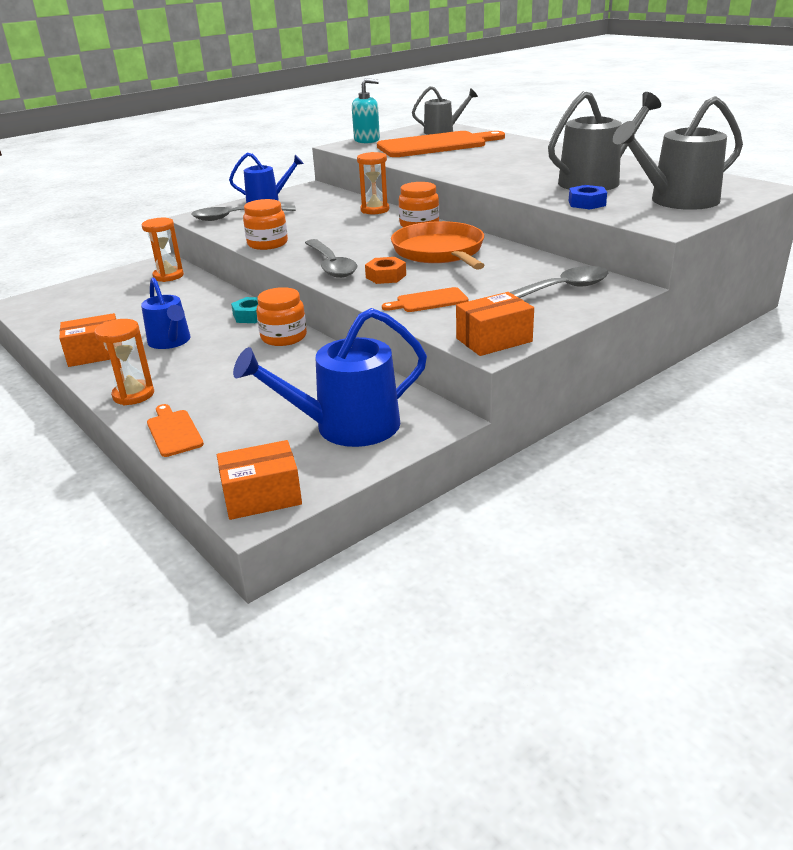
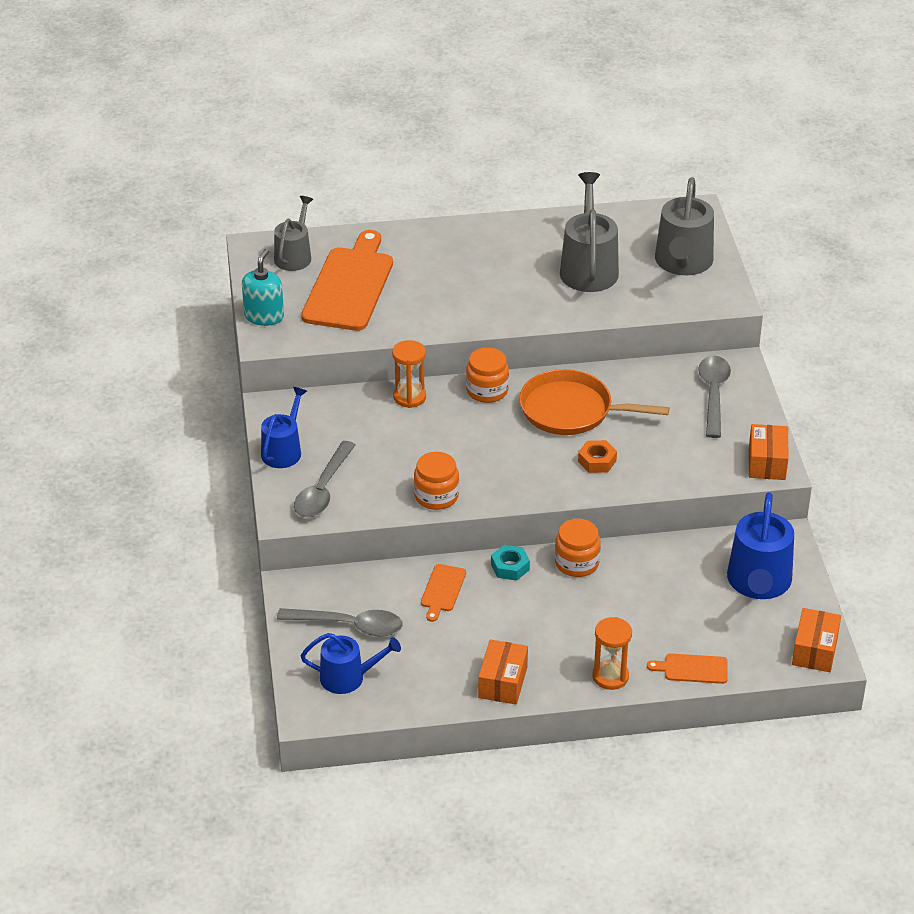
camera: 60 degrees left, 10 degrees up
blue watering can [141,278,191,349] -> blue watering can moved to [301,633,401,694]
orange hourglass [142,218,184,282] -> none
grey spoon [305,239,357,278] -> grey spoon moved to [277,608,403,637]
orange cutting board [382,287,469,312] -> orange cutting board moved to [421,564,466,622]
blue nut [569,185,607,210] -> none

